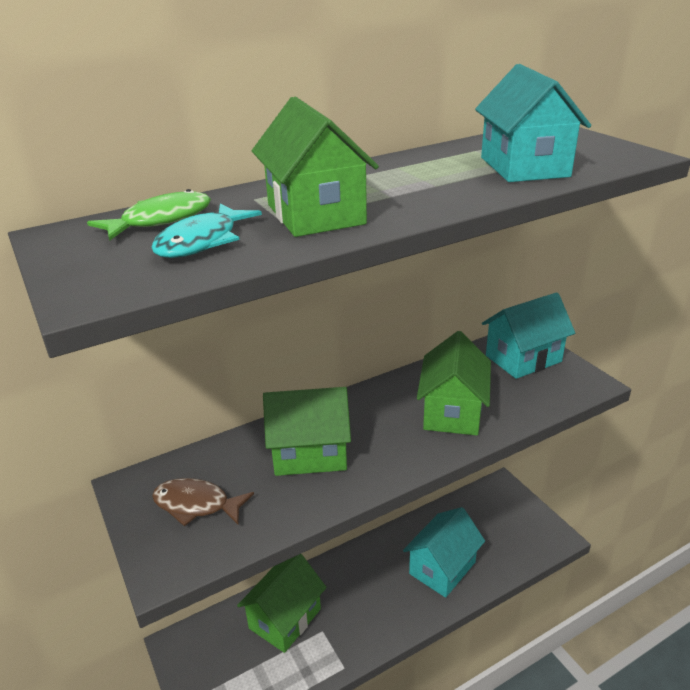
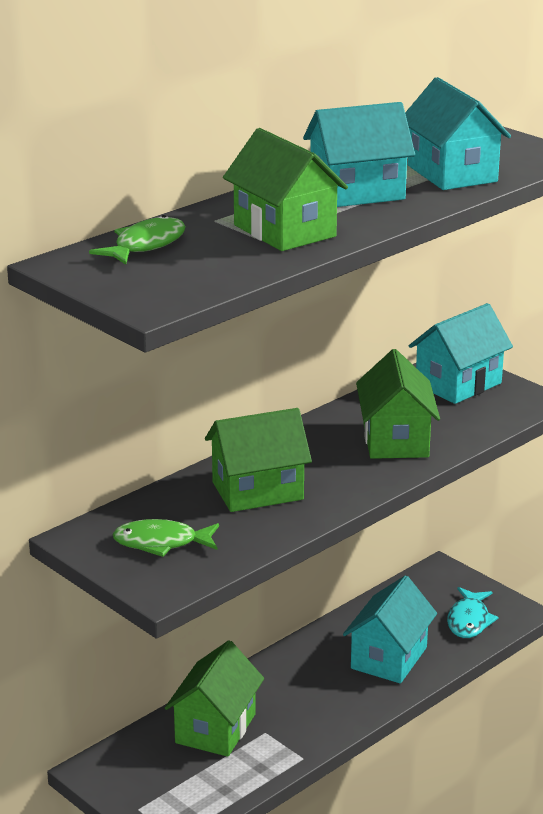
camera: 15 degrees left, 5 degrees down
turquoise fish [152,203,262,258] -> turquoise fish moved to [447,587,499,638]
brown fish [152,478,254,526] -> green fish [113,519,219,557]
none -> turquoise house [303,102,415,207]

